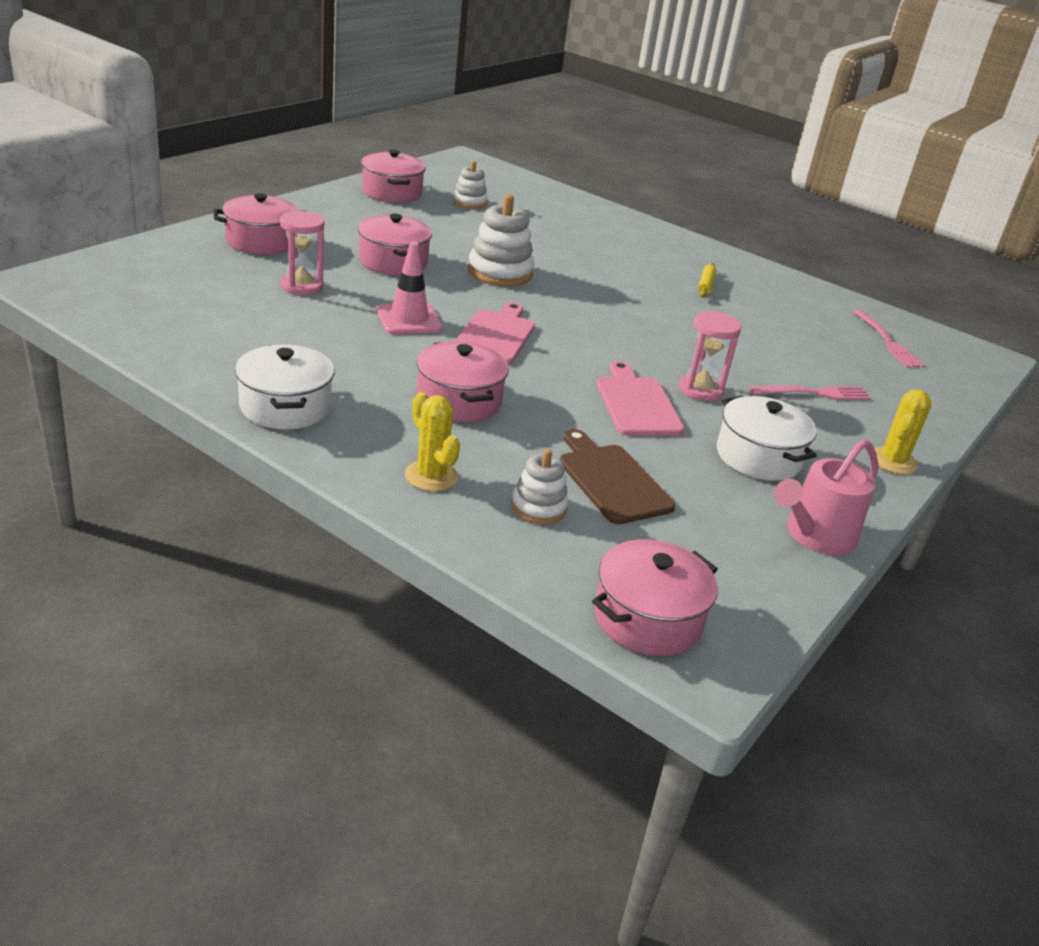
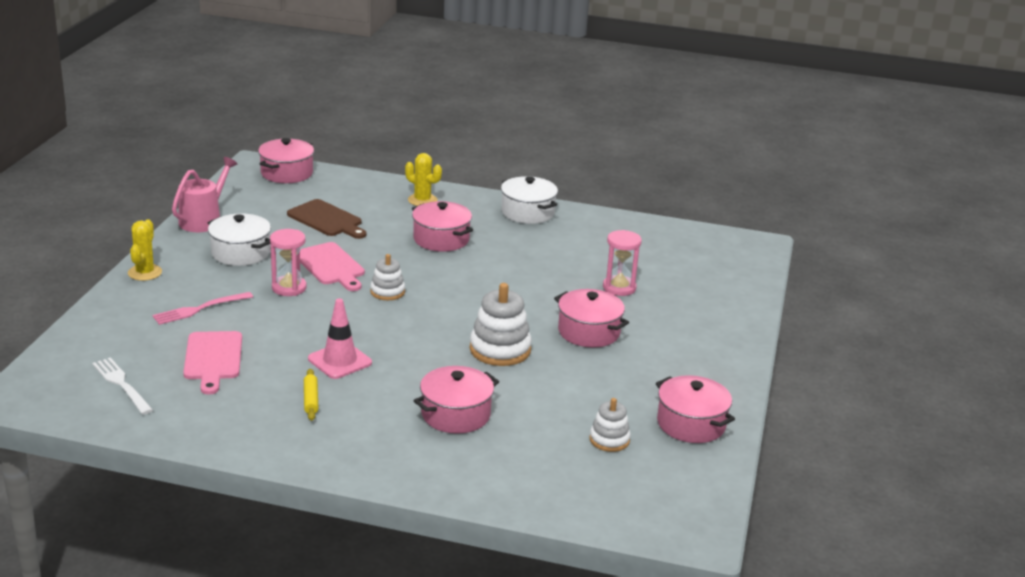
camera: 160 degrees right, 5 degrees down
pink pot [213,193,305,255] -> pink pot moved to [414,366,499,434]
pink traffic cone [376,242,442,334] -> pink traffic cone moved to [308,298,372,379]
pink cutting board [455,302,535,364] -> pink cutting board moved to [183,331,242,395]
white stacking toy [511,449,568,524] -> white stacking toy moved to [370,254,405,300]
pink fork [853,310,925,367] -> white fork [92,357,153,415]

